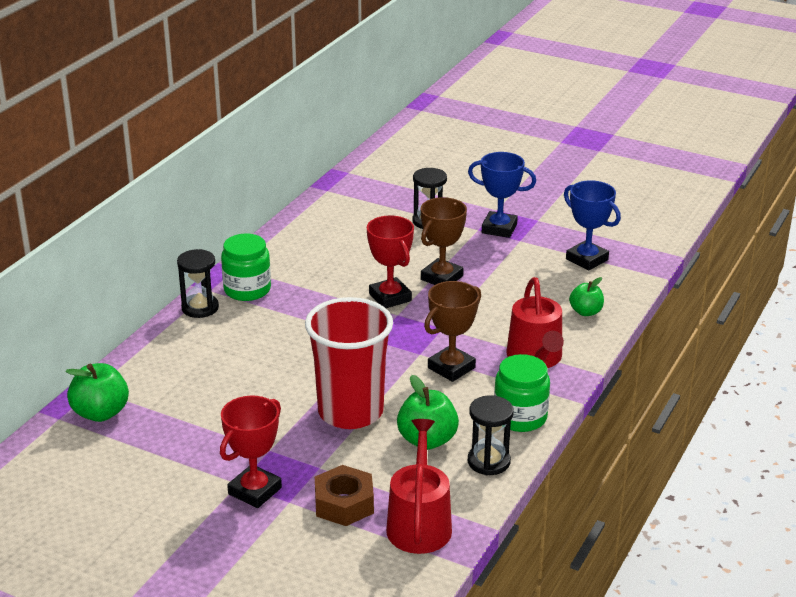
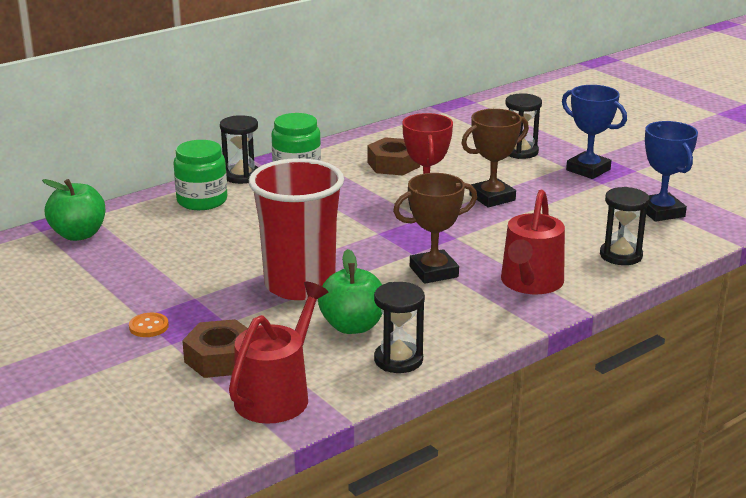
camera: 25 degrees right, 5 degrees down
red trophy [220,396,282,508] -> orange button [129,313,169,337]
green jar [494,354,550,432] -> green jar moved to [173,140,227,210]
green apple [569,277,604,316] -> black hourglass [600,187,649,265]
none -> brown nut [367,137,420,175]

